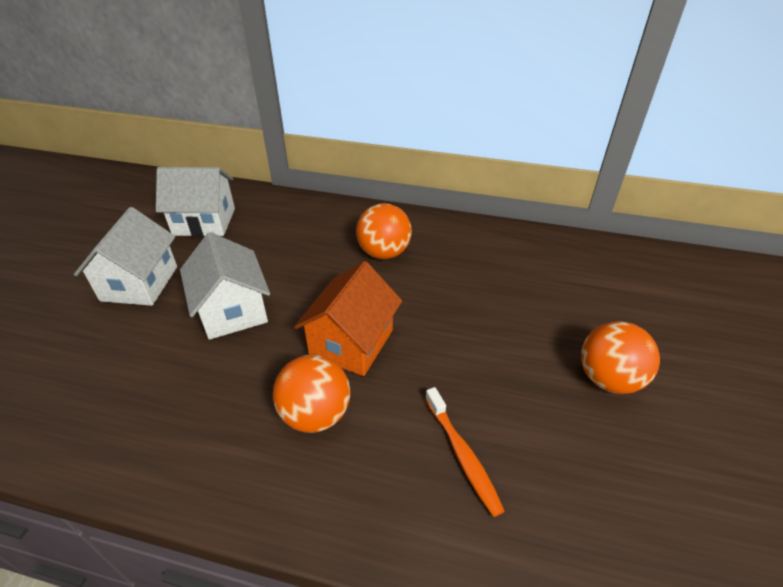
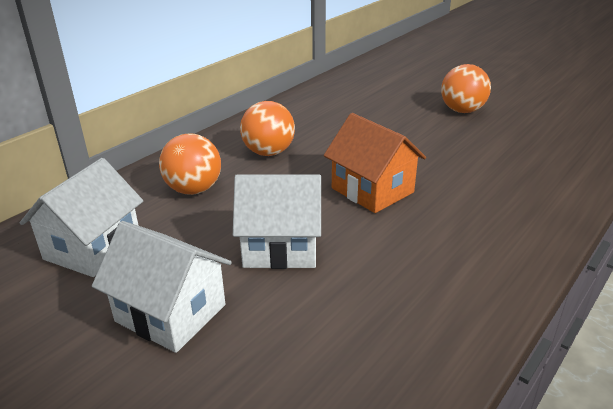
camera: 65 degrees left, 10 degrees down
orange ball [273,355,350,433] -> orange ball moved to [159,134,221,195]
orange toothbrush [425,387,505,517] -> none

